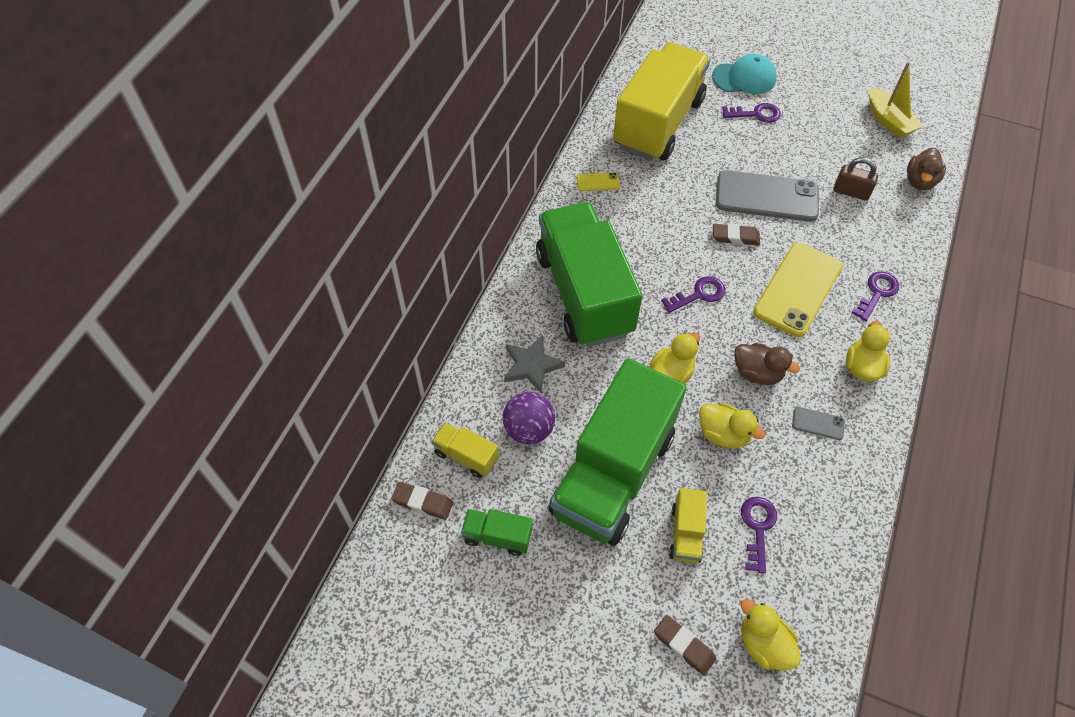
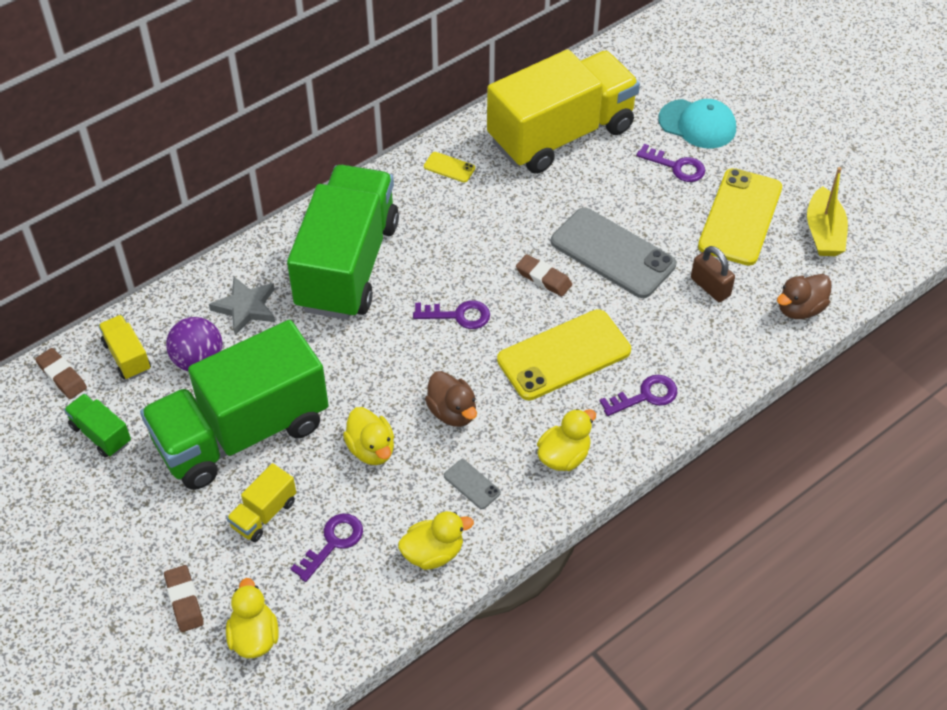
camera: 30 degrees right, 5 degrees down
yellow duck [649,332,700,384] -> yellow duck moved to [398,511,474,570]
none -> yellow phone [698,168,782,266]

